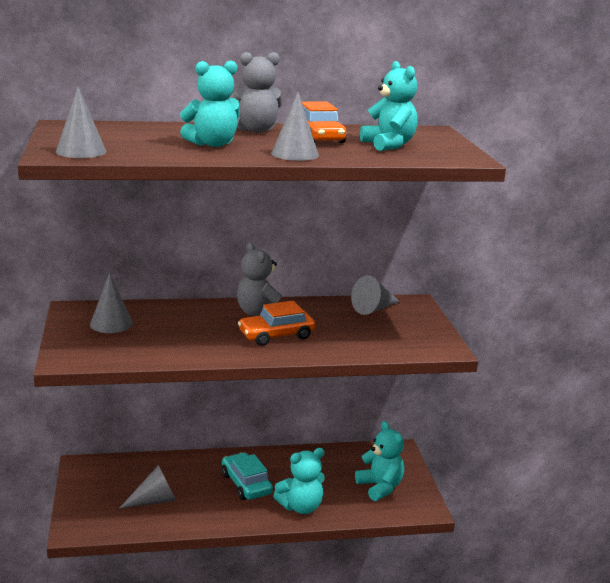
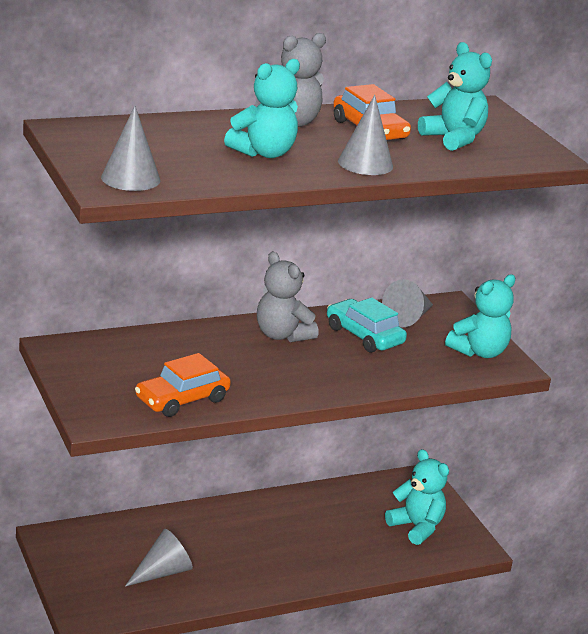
camera: 15 degrees left, 5 degrees up
grey cone [90,273,133,333] -> none
turquoise car [222,452,273,500] -> turquoise car moved to [327,298,407,353]
orange car [238,301,316,346] -> orange car moved to [135,353,231,417]
turquoise teddy bear [273,448,325,514] -> turquoise teddy bear moved to [445,274,516,358]

